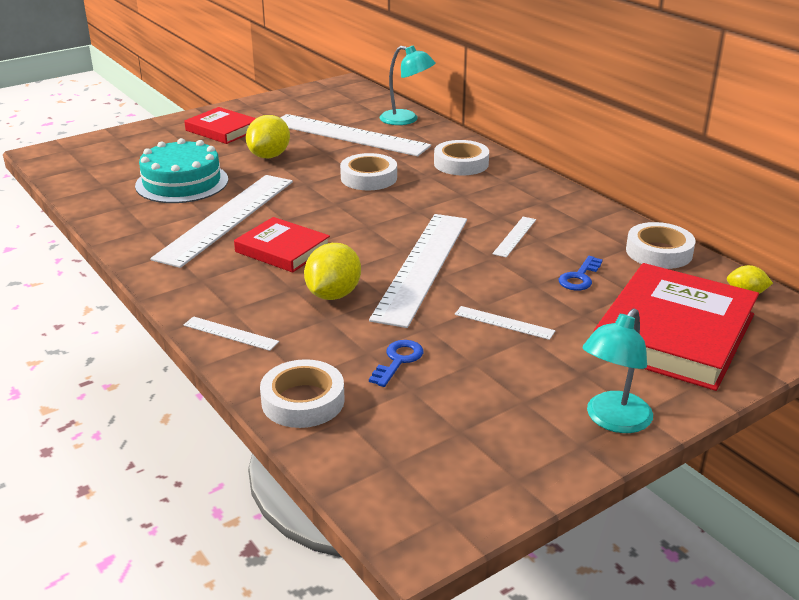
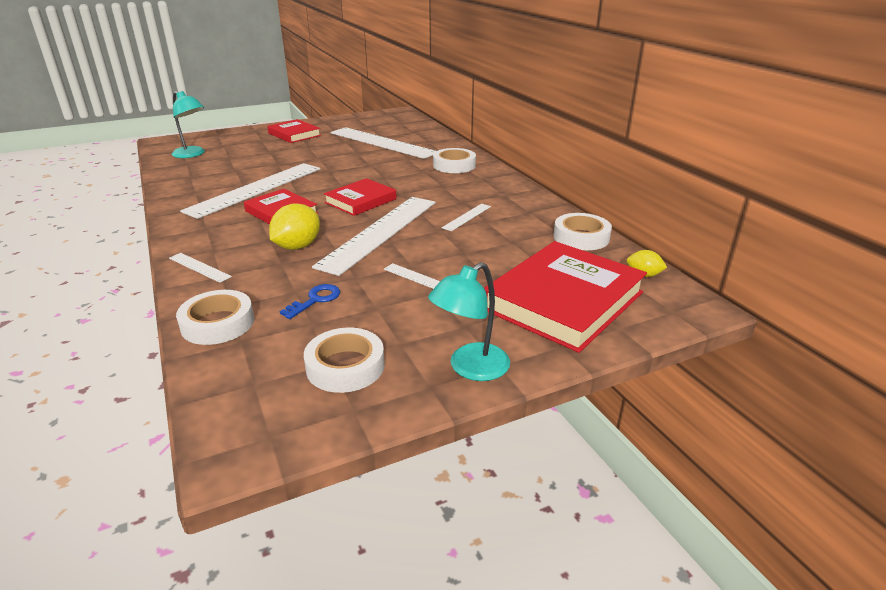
camera: 10 degrees right, 0 degrees up
turquoise cake [135,138,228,203] -> none
yellow lemon [246,115,290,158] -> none
white tape [340,153,397,190] -> white tape moved to [304,328,385,393]
turquoise lamp [380,46,436,125] -> turquoise lamp moved to [172,91,205,158]
blue key [559,256,603,291] -> none
none -> red book [324,178,397,216]

